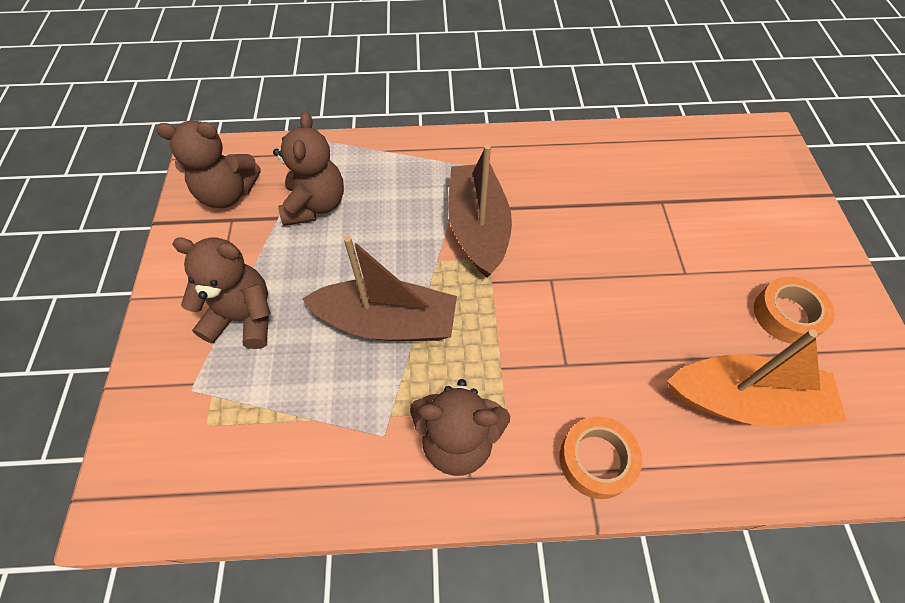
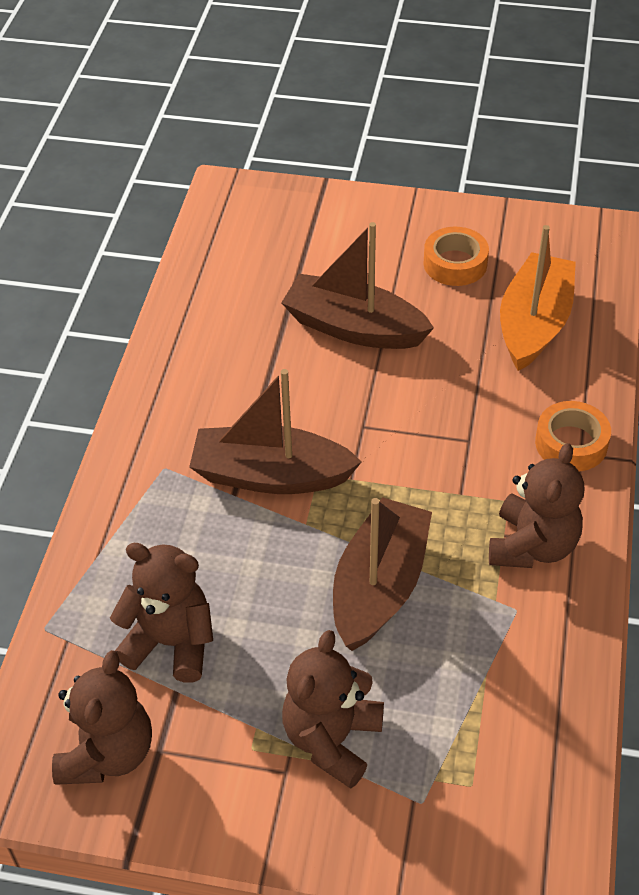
camera: 75 degrees left, 10 degrees down
none -> brown boat [281,222,434,349]

